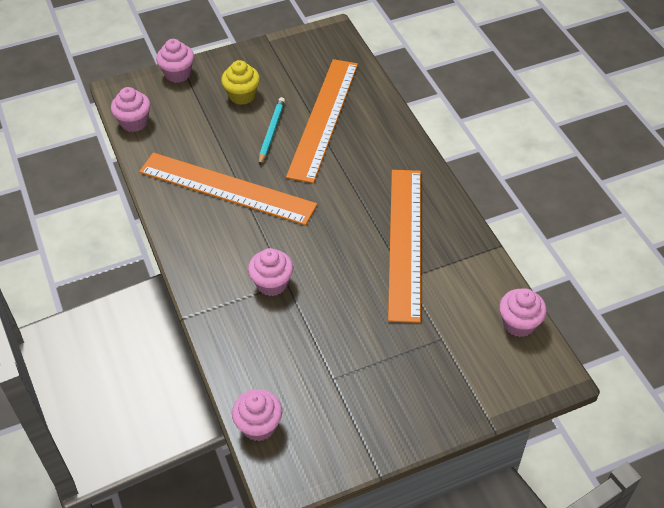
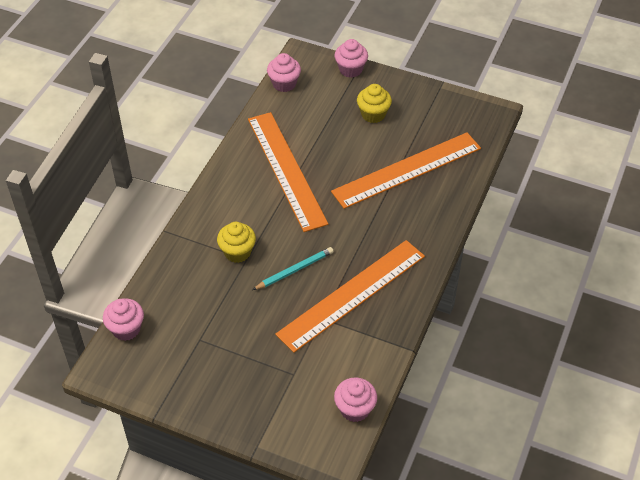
camera: 45 degrees right, 0 degrees up
pink cupcake [248,248,293,296] -> yellow cupcake [217,222,256,263]
turquoise pencil [259,97,285,165] -> turquoise pencil moved to [253,247,334,290]

